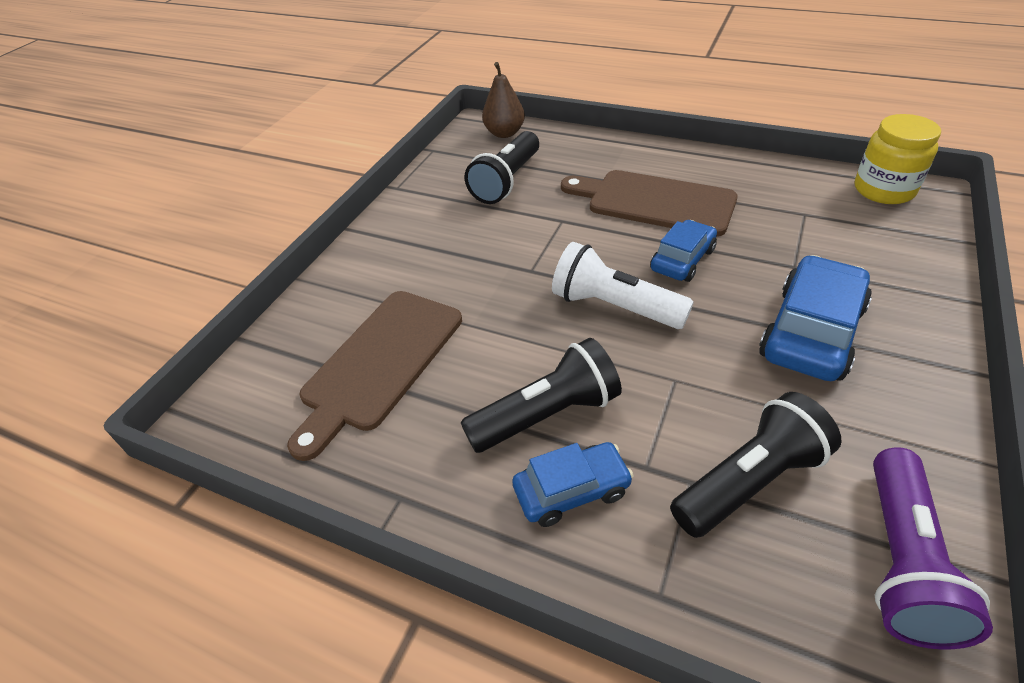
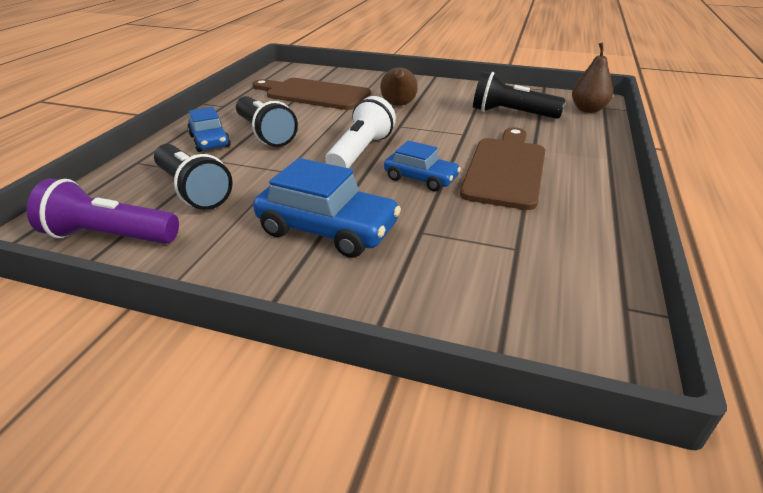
camera: 80 degrees right, 10 degrees down
yellow jar [855,114,941,204] -> none
none -> brown pear [380,67,418,106]

